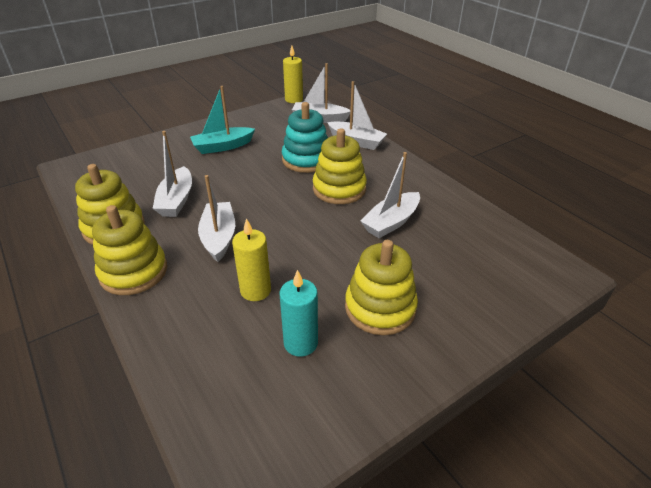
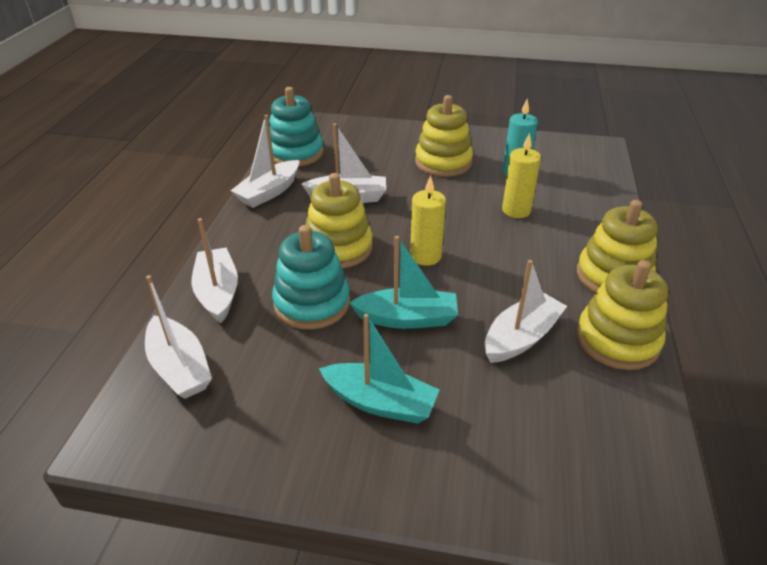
camera: 135 degrees left, 0 degrees up
white boat [198,175,235,262] -> white boat moved to [230,115,299,208]
yellow candle [283,45,303,103] -> yellow candle moved to [410,175,446,266]
none -> turquoise stacking toy [269,87,324,167]
none -> turquoise boat [349,236,458,329]

